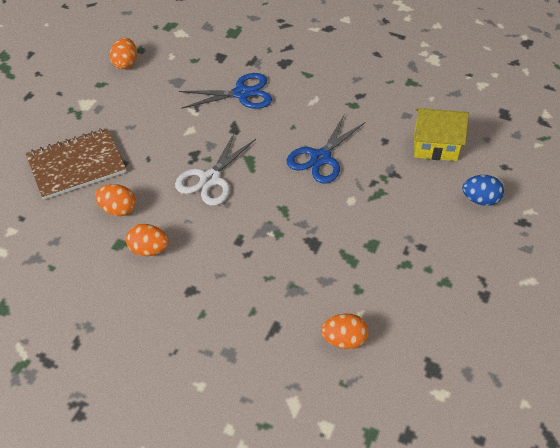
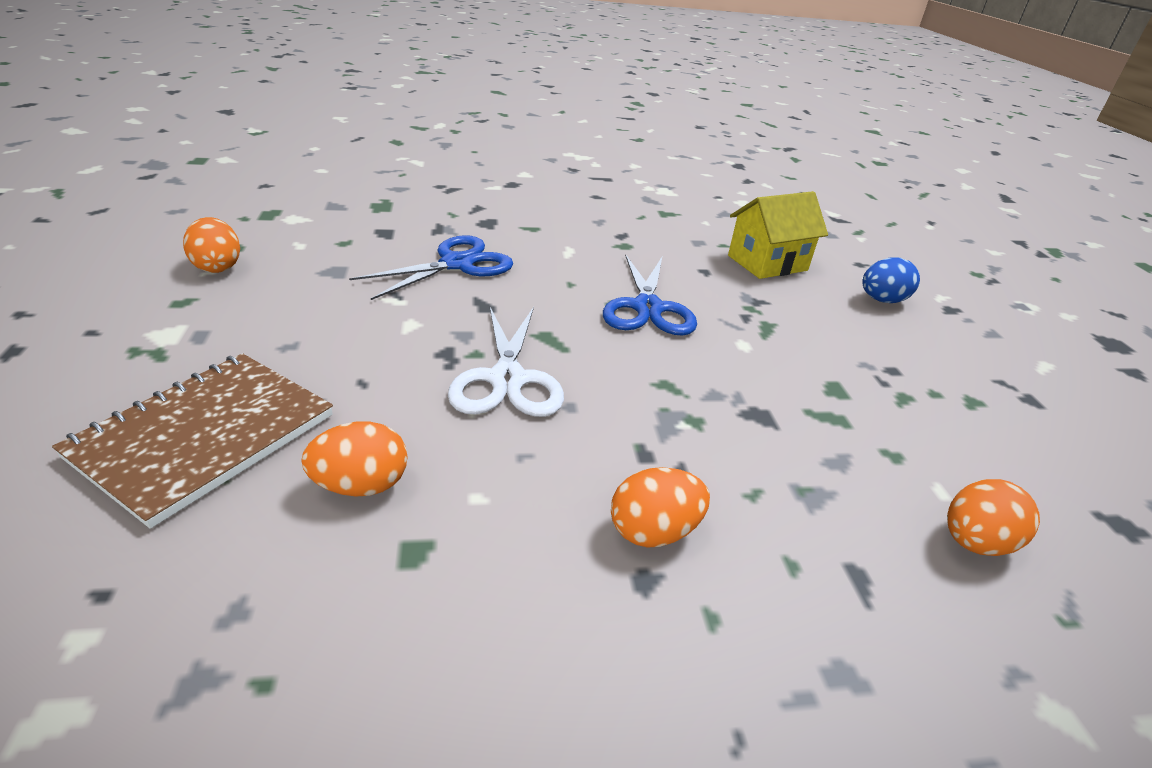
camera: 35 degrees left, 15 degrees down
orange egg [126,224,169,256] -> orange egg moved to [611,467,710,547]

